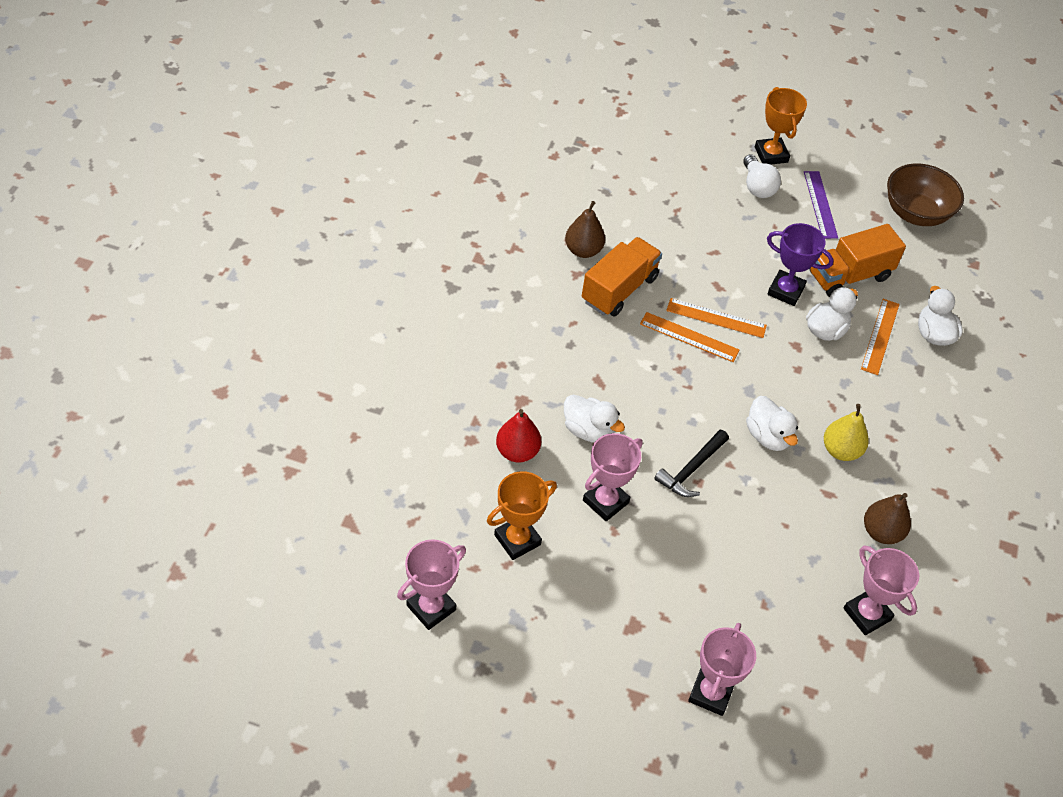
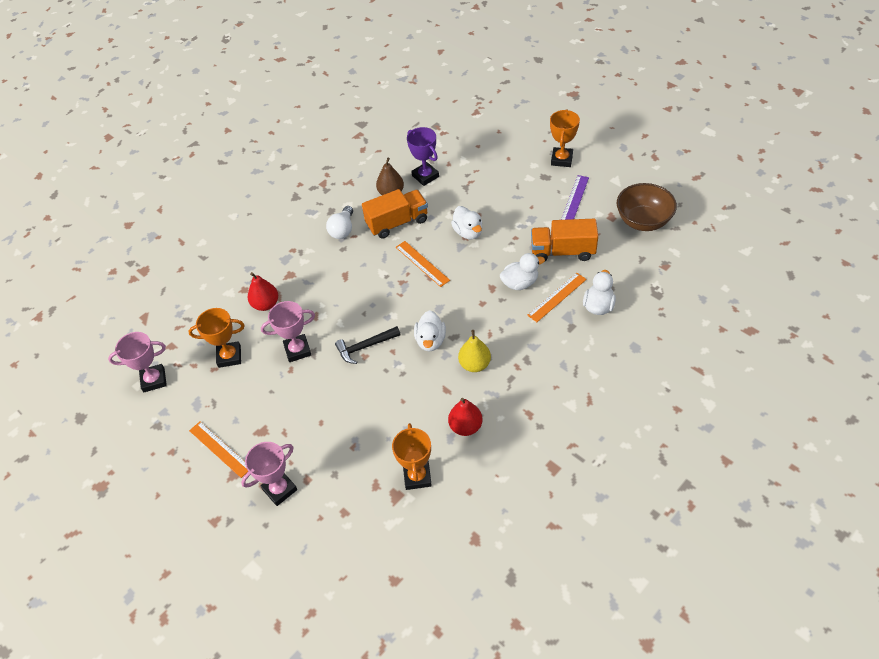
camera: 35 degrees right, 0 degrees up
white duck [564,395,625,443] -> white duck moved to [451,206,482,240]
orange ruler [666,298,767,338] -> orange ruler moved to [189,422,248,478]
white light bulb [743,154,781,198] -> white light bulb moved to [326,206,353,239]
purple trophy [767,223,834,306] -> purple trophy moved to [407,127,439,186]
pink trophy [843,545,919,635] -> orange trophy [392,423,432,490]
brown pear [864,493,911,544] -> red pear [448,398,483,436]

